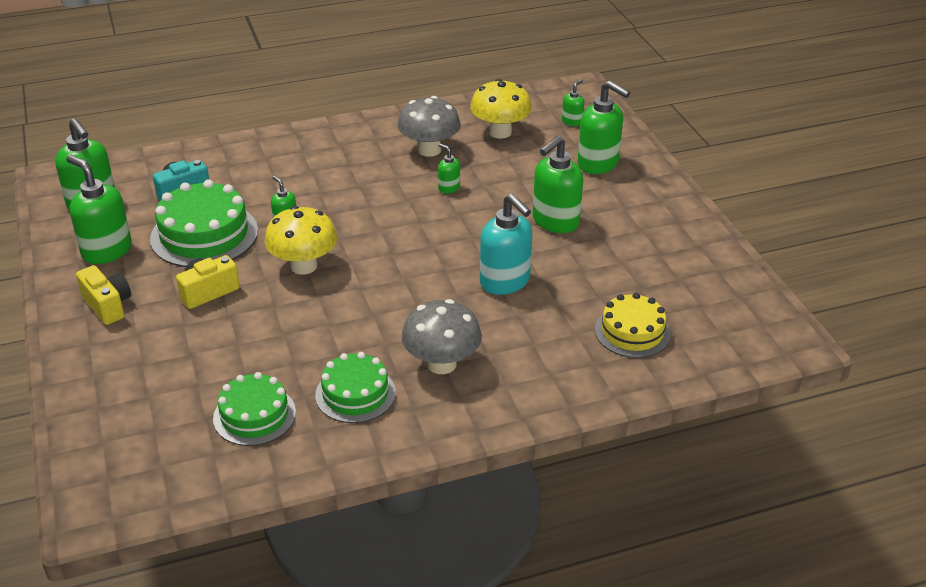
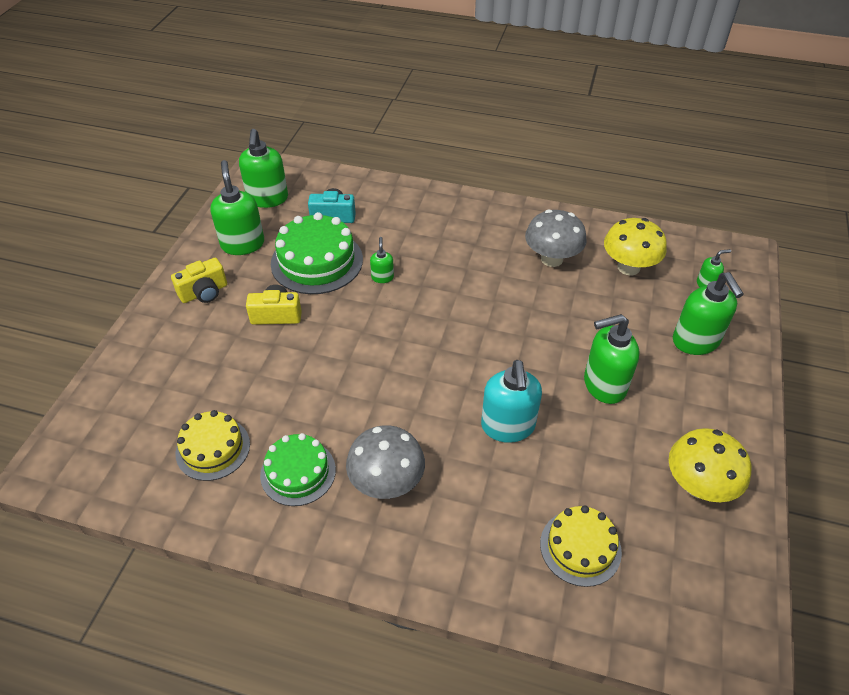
camera: 35 degrees right, 10 degrees up
yellow camera [76,265,131,325] -> yellow camera turned 60 degrees clockwise [171,258,227,303]
green cake [213,372,296,446] -> yellow cake [176,410,250,481]
yellow mushroom [264,206,337,275] -> yellow mushroom moved to [669,428,751,502]
green soap dispenser [438,144,460,193] -> none

